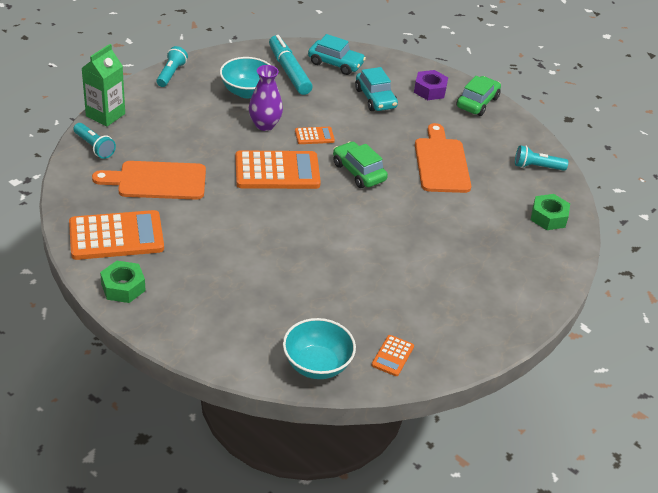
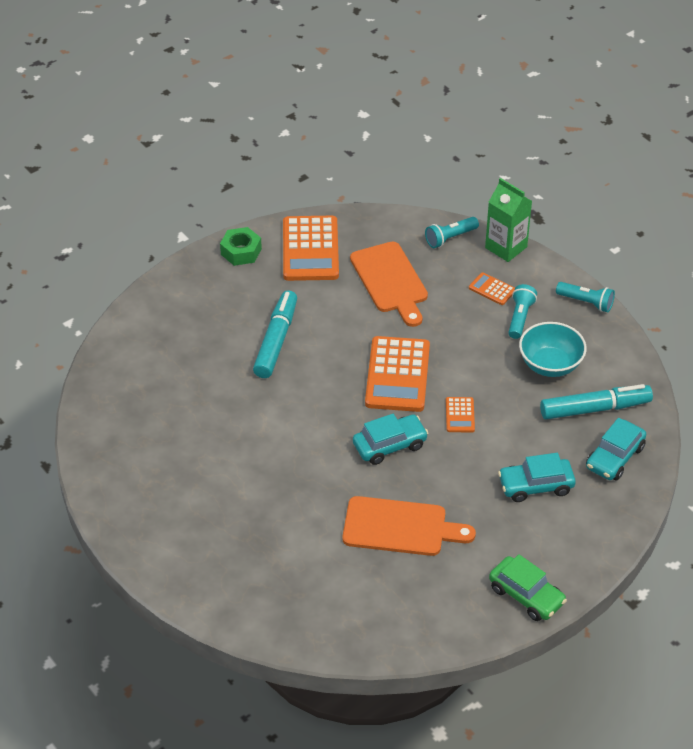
camera: 105 degrees right, 5 degrees up
orange cutting board [92,161,206,200] -> orange cutting board turned 150 degrees clockwise [350,241,428,327]
purple vase [249,65,283,131] -> none
turquoise bowl [283,318,356,379] -> none
green car [333,141,388,188] -> turquoise car [353,414,428,465]
orange calculator [372,335,414,376] -> orange calculator moved to [469,272,515,305]
purple nut [414,70,448,100] -> none
turquoise flashlight [515,145,568,171] -> turquoise flashlight moved to [508,284,537,339]
green nut [531,194,570,230] -> none
none -> turquoise marker [253,290,297,378]

